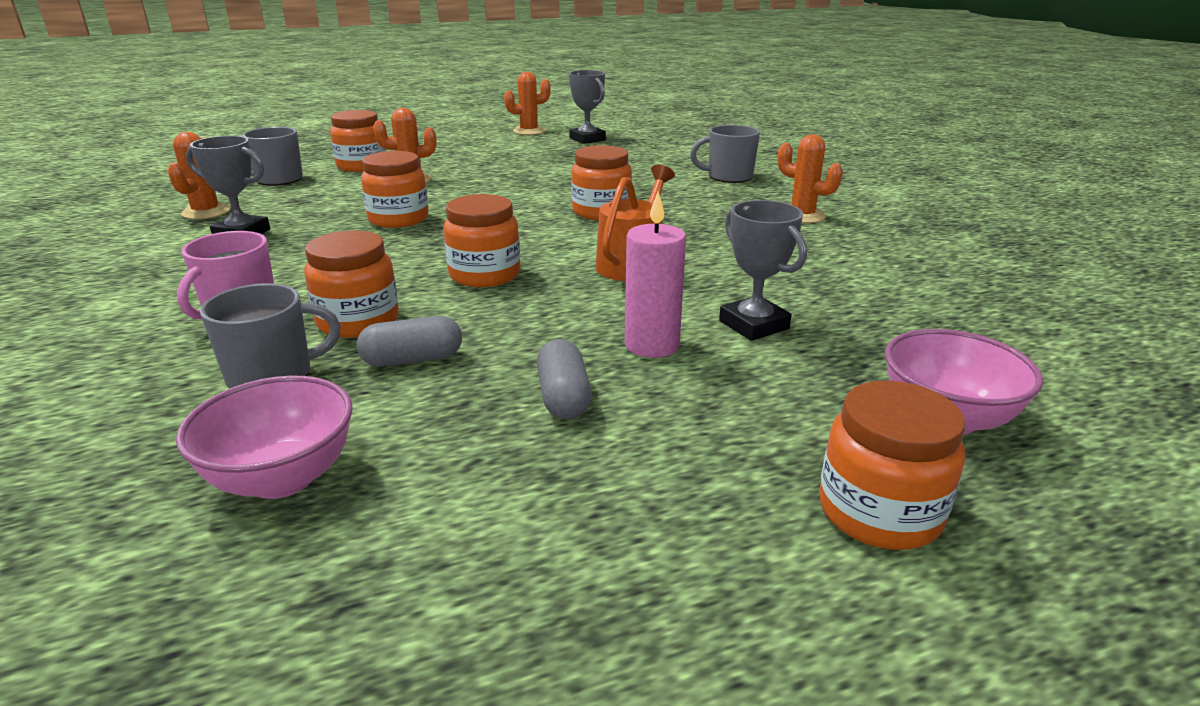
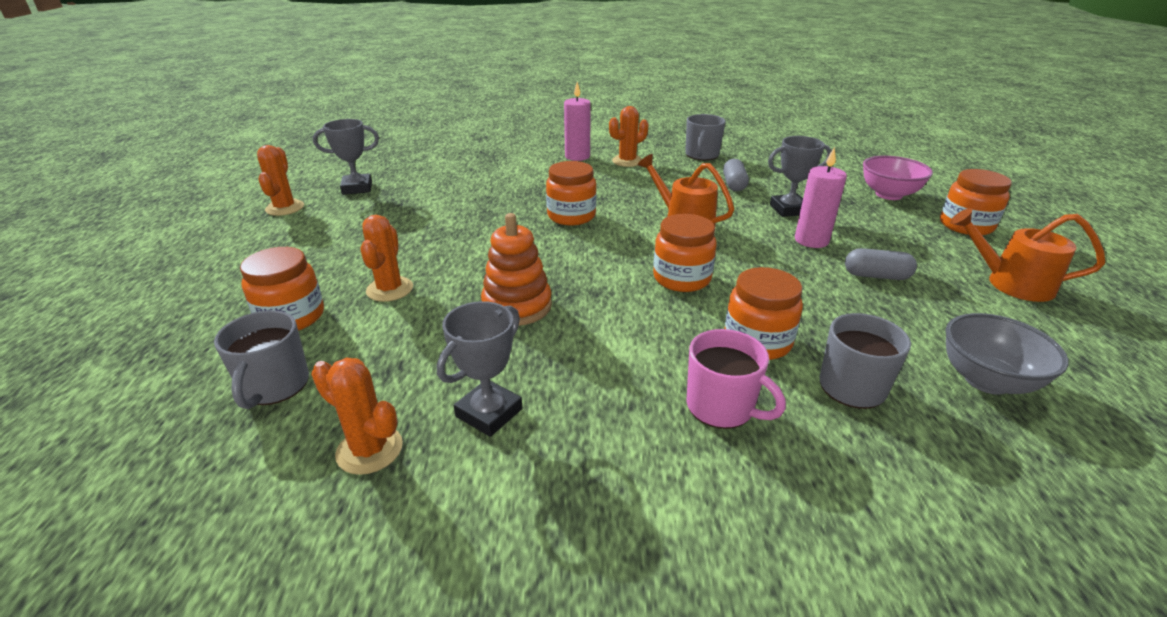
camera: 70 degrees left, 5 degrees up
pink bowl [176,376,353,499] -> grey bowl [945,313,1069,395]
grey capsule [357,316,462,367] -> grey capsule moved to [723,159,749,191]
orange jar [361,151,429,228] -> orange stacking toy [481,213,552,326]
grey mug [690,125,760,183] -> grey mug moved to [685,114,726,160]
none -> pink candle [564,82,591,161]
none -> orange watering can [950,208,1105,302]

